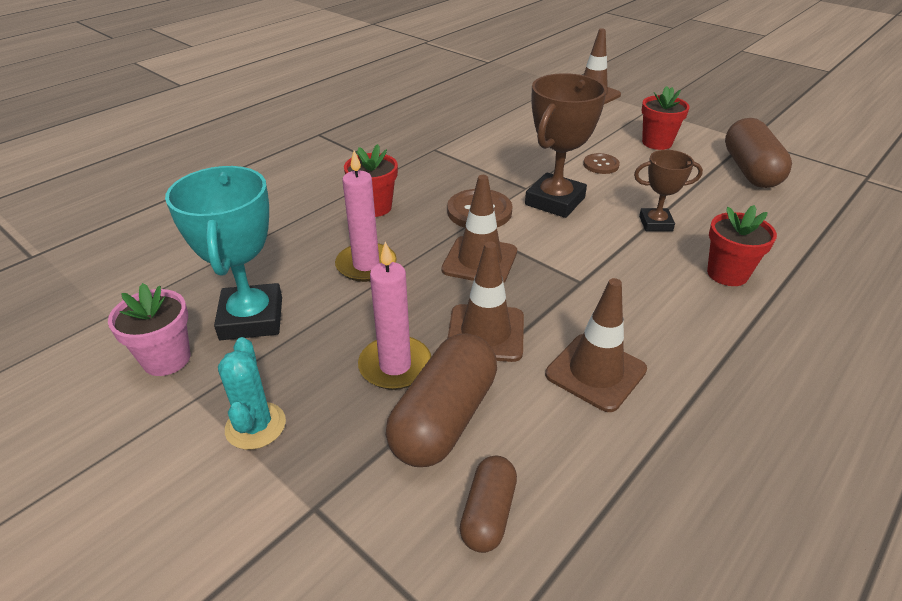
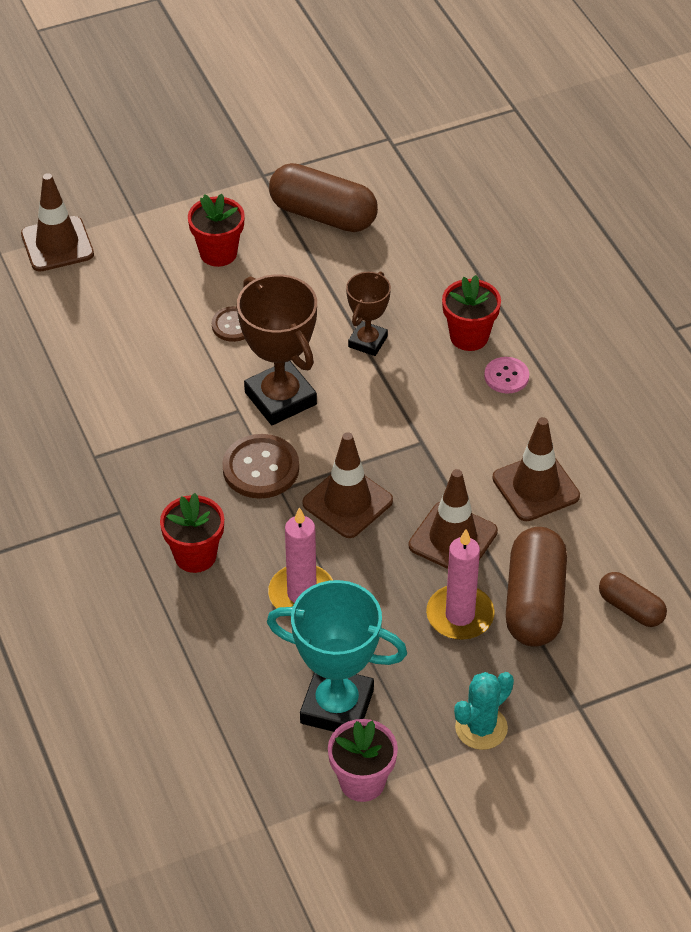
camera: 65 degrees left, 10 degrees up
turquoise cactus [218,337,286,450] -> turquoise cactus turned 60 degrees counterclockwise [454,672,514,750]
brown capsule [386,333,497,467] -> brown capsule turned 45 degrees clockwise [506,527,567,647]
none -> pink button [484,357,529,393]

